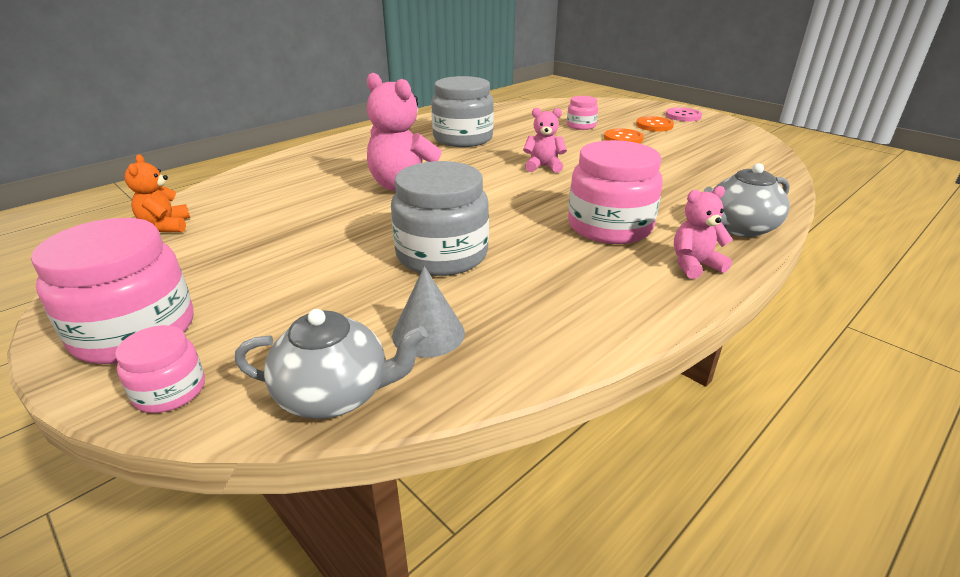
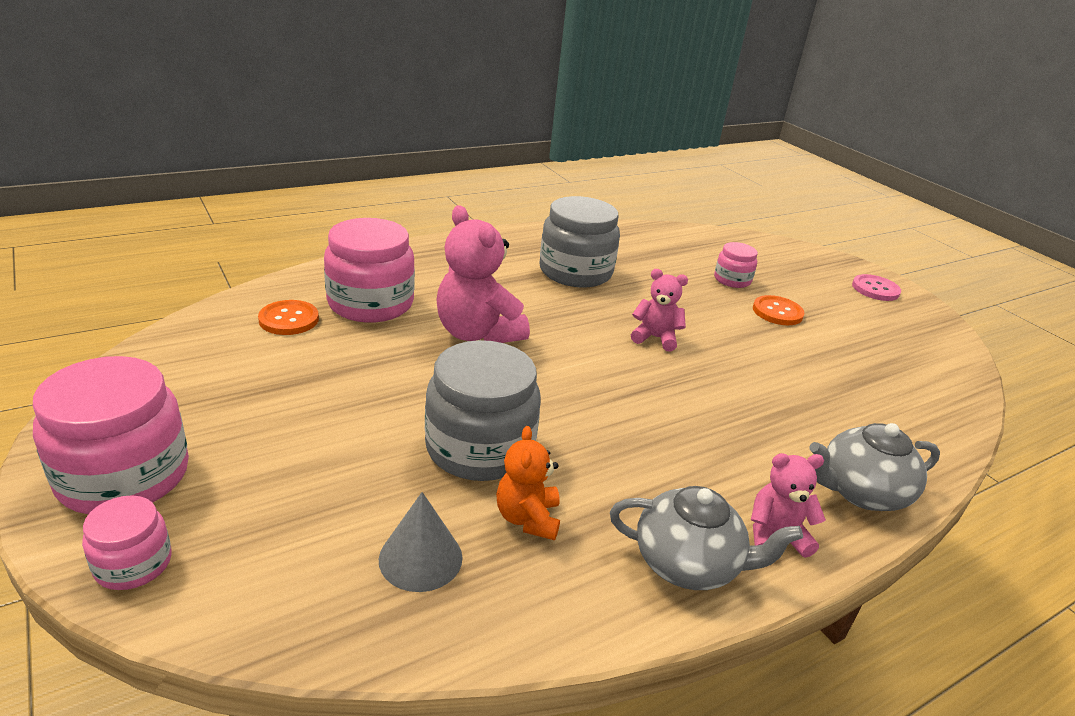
camera: 10 degrees right, 0 degrees up
orange teddy bear [124,154,190,232] -> orange teddy bear moved to [496,426,560,540]
grey teapot [235,309,427,419] -> grey teapot moved to [610,486,803,590]
pink jar [568,140,663,244] -> pink jar moved to [324,218,415,323]
orange button [636,116,674,131] -> orange button moved to [258,300,319,335]

